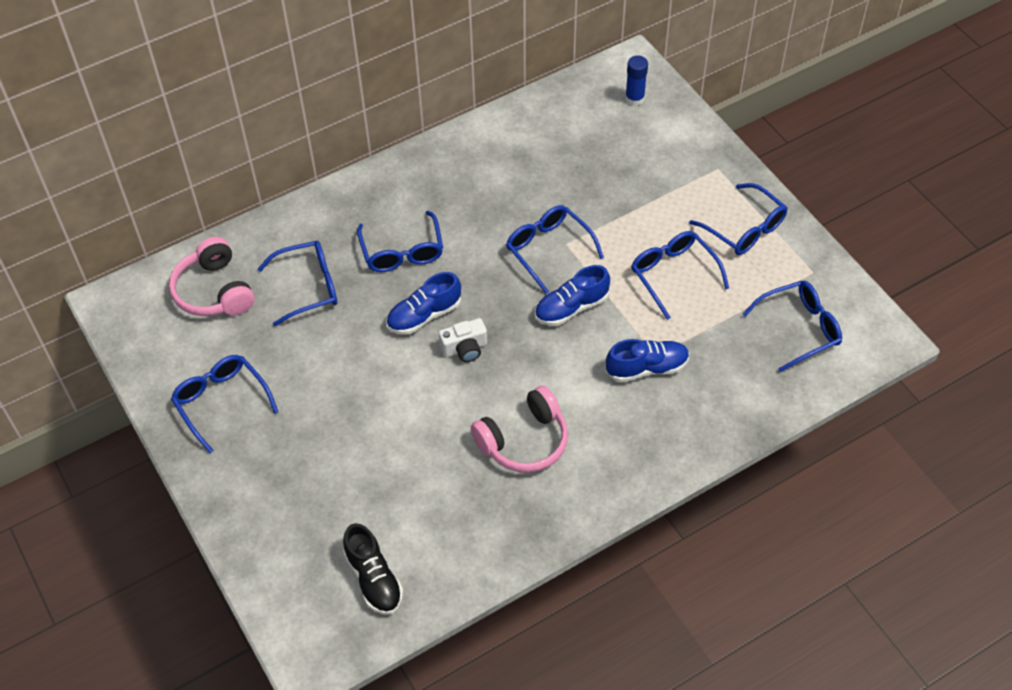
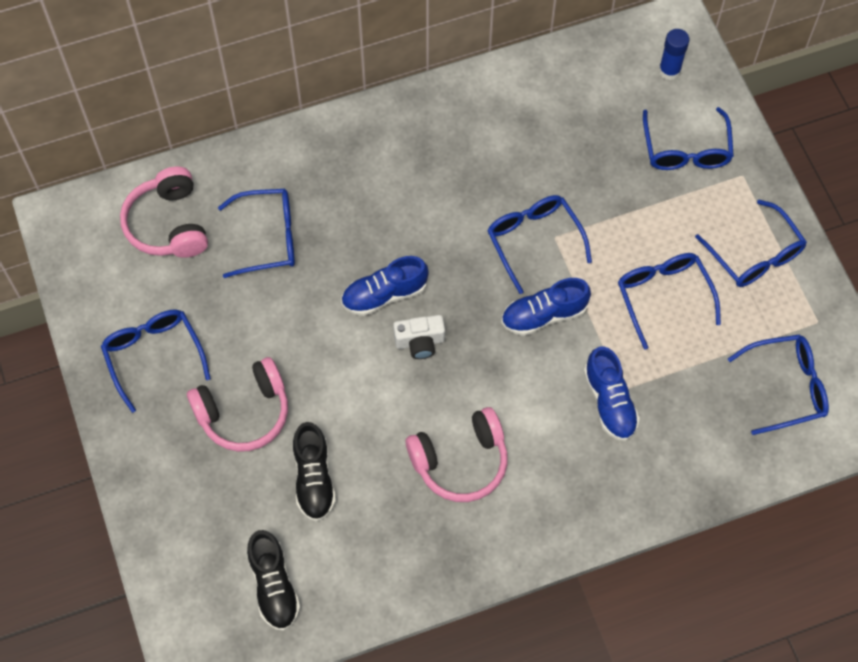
camera: 10 degrees right, 10 degrees up
blue glasses [357,211,443,272] -> blue glasses moved to [643,107,734,170]
blue shoe [606,339,690,382] -> blue shoe turned 75 degrees clockwise [584,346,640,441]
none -> pink headphones [187,357,288,452]
none -> black shoe [293,422,336,522]

